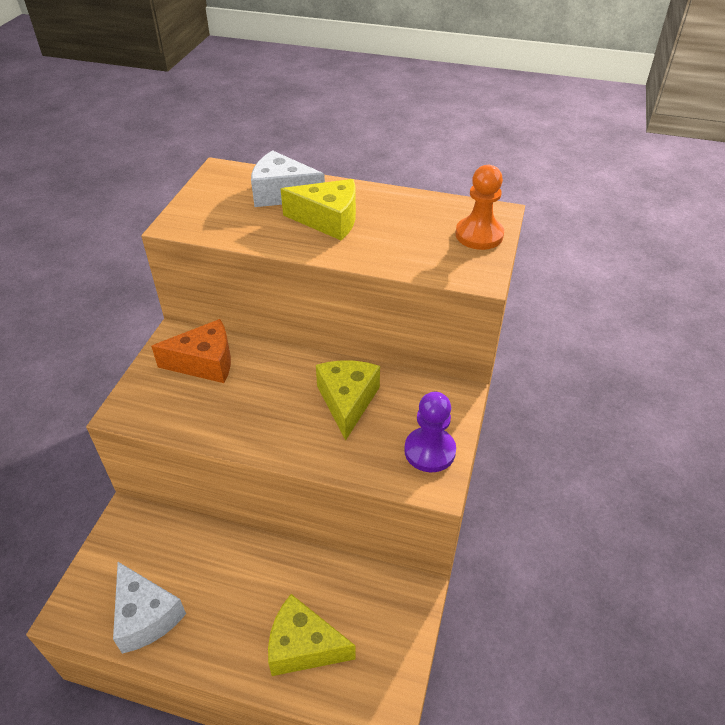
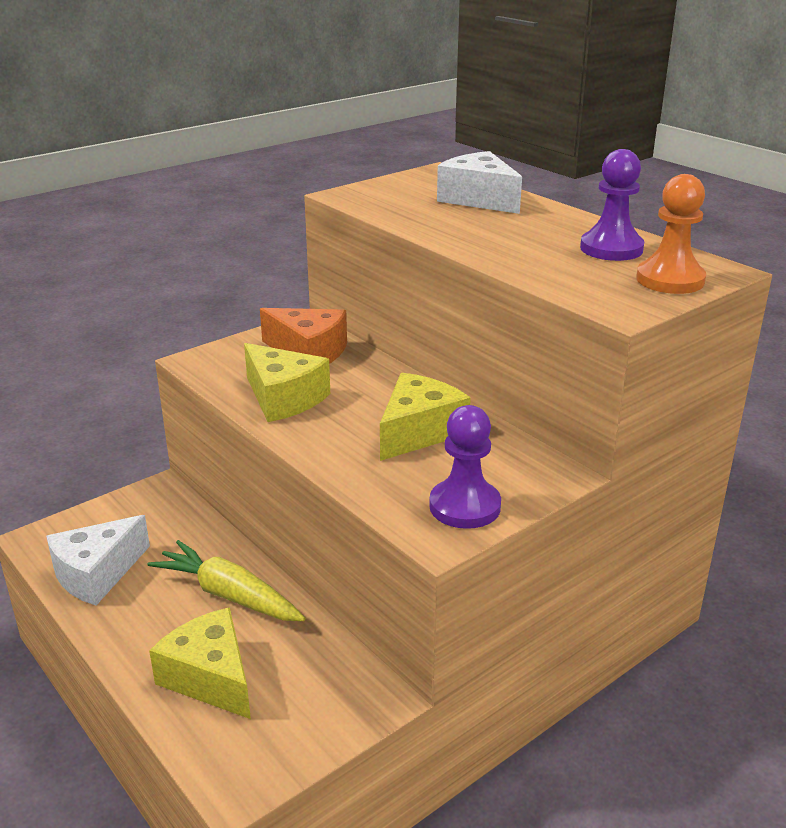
camera: 35 degrees right, 15 degrees down
white cheese [113,562,186,654] -> white cheese turned 45 degrees clockwise [46,515,150,605]
yellow cheese [281,179,356,240] -> yellow cheese moved to [244,343,330,422]
none -> yellow carrot [148,540,305,621]
none -> purple pawn [580,149,644,261]

